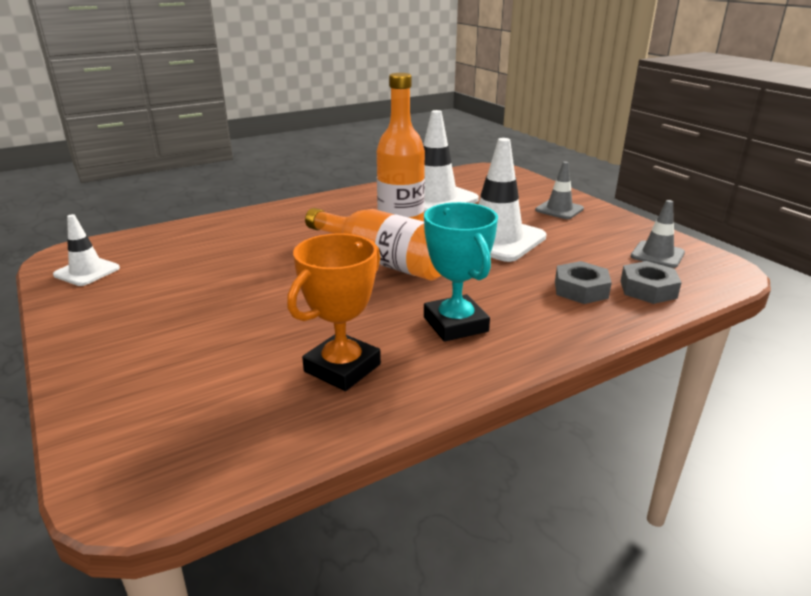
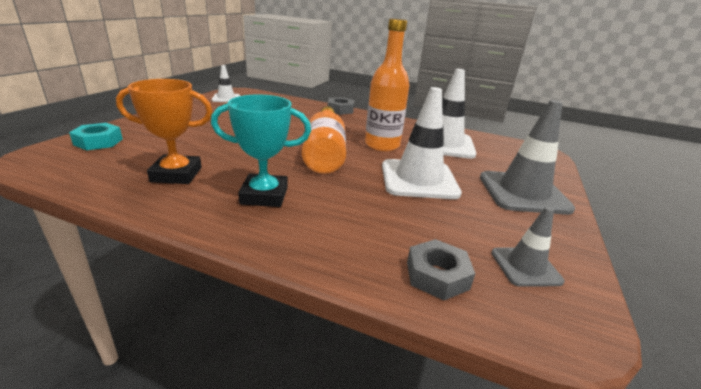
camera: 50 degrees right, 0 degrees up
turquoise trophy [424,202,498,342] -> turquoise trophy turned 60 degrees clockwise [211,94,311,207]
grey traffic cone [535,162,584,219] -> grey traffic cone [480,100,575,215], size x1.85
grey nut [555,261,612,304] -> grey nut moved to [328,97,354,115]
none -> turquoise nut [69,123,123,150]

